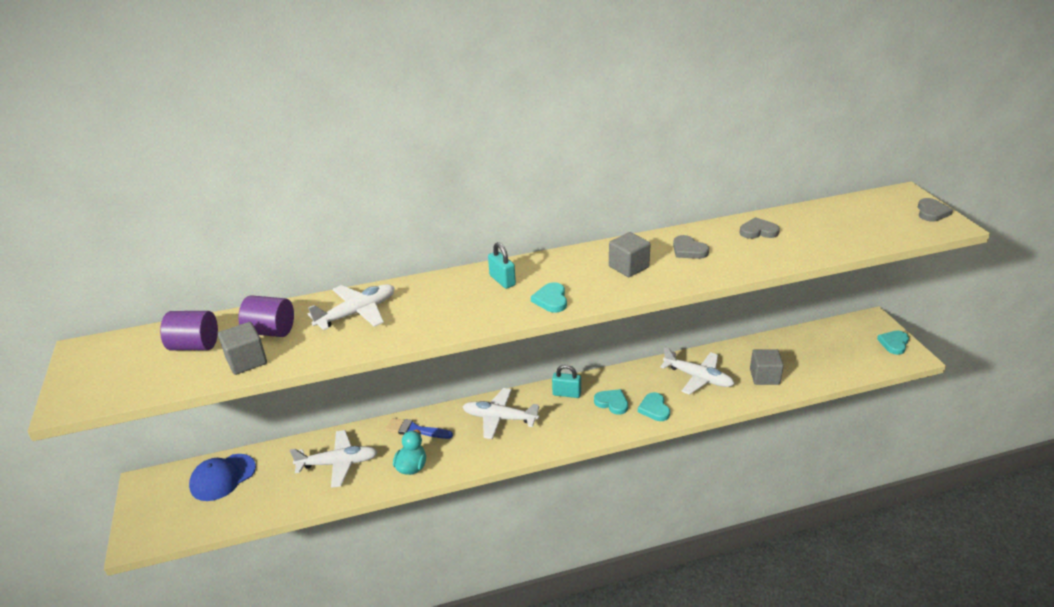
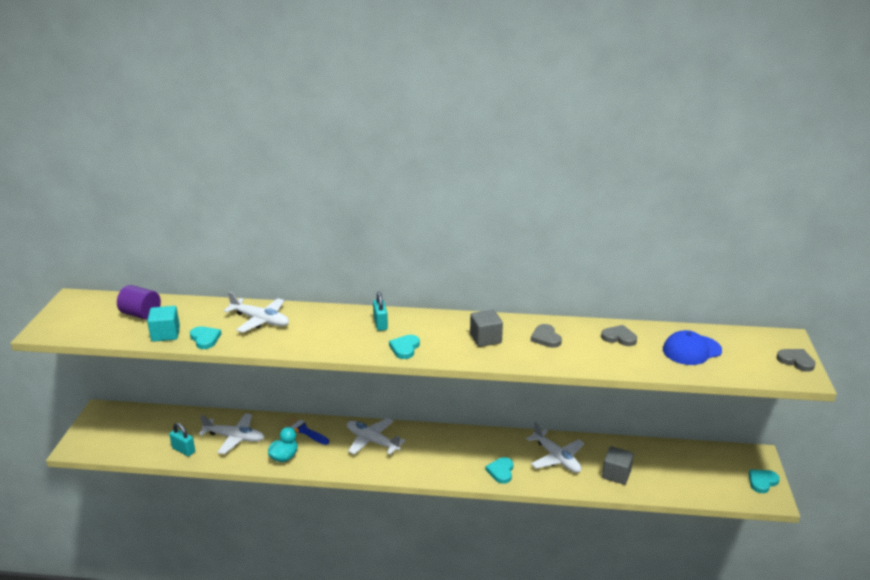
camera: 20 degrees right, 5 degrees down
blue cap [189,454,256,501] -> blue cap moved to [663,330,722,365]
grey cube [218,322,267,375] -> turquoise cube [147,306,180,342]
purple cylinder [238,295,294,337] -> none
white plane [308,284,395,330] -> white plane turned 45 degrees clockwise [223,292,289,333]
turquoise padlock [552,364,581,398] -> turquoise padlock moved to [169,423,195,456]
turquoise heart [594,389,628,415] -> turquoise heart moved to [190,326,221,349]
grey heart [918,198,953,222] -> grey heart turned 90 degrees counterclockwise [776,349,816,372]

